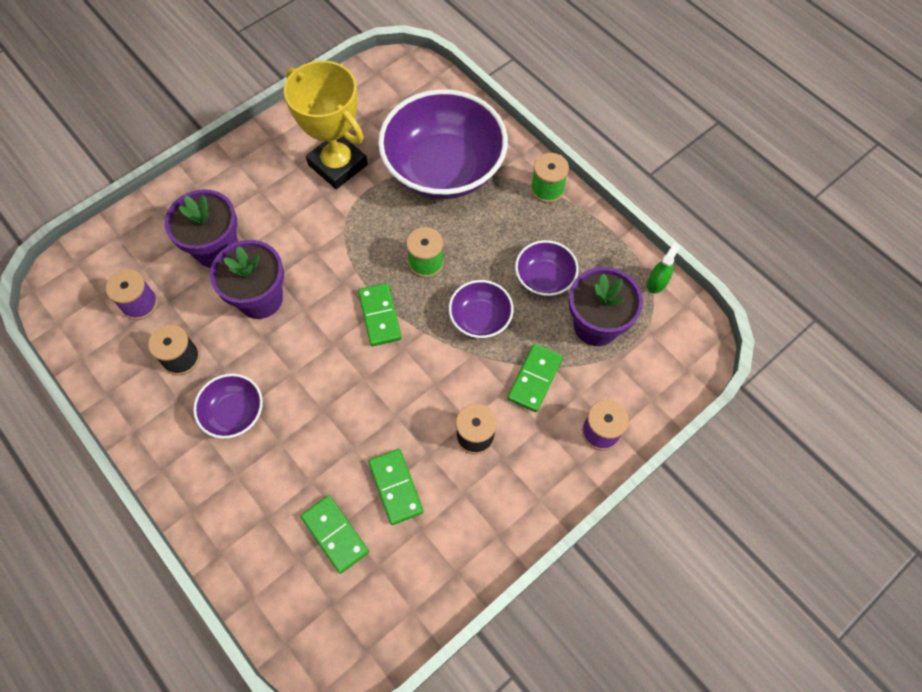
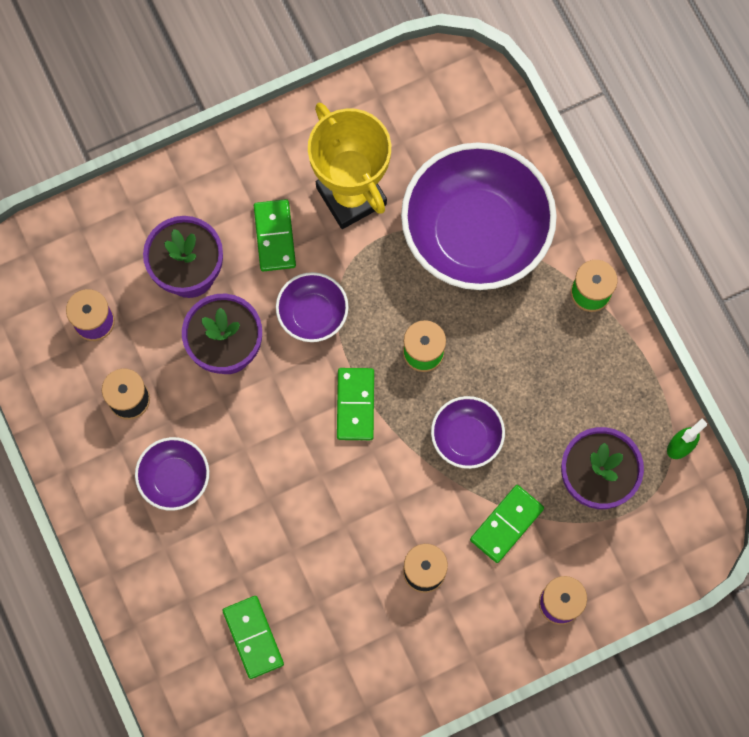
camera: 15 degrees right, 10 degrees up
green domino [368,449,424,525] -> green domino moved to [254,199,296,271]
purple bowl [515,240,579,297] -> purple bowl moved to [276,272,349,342]

